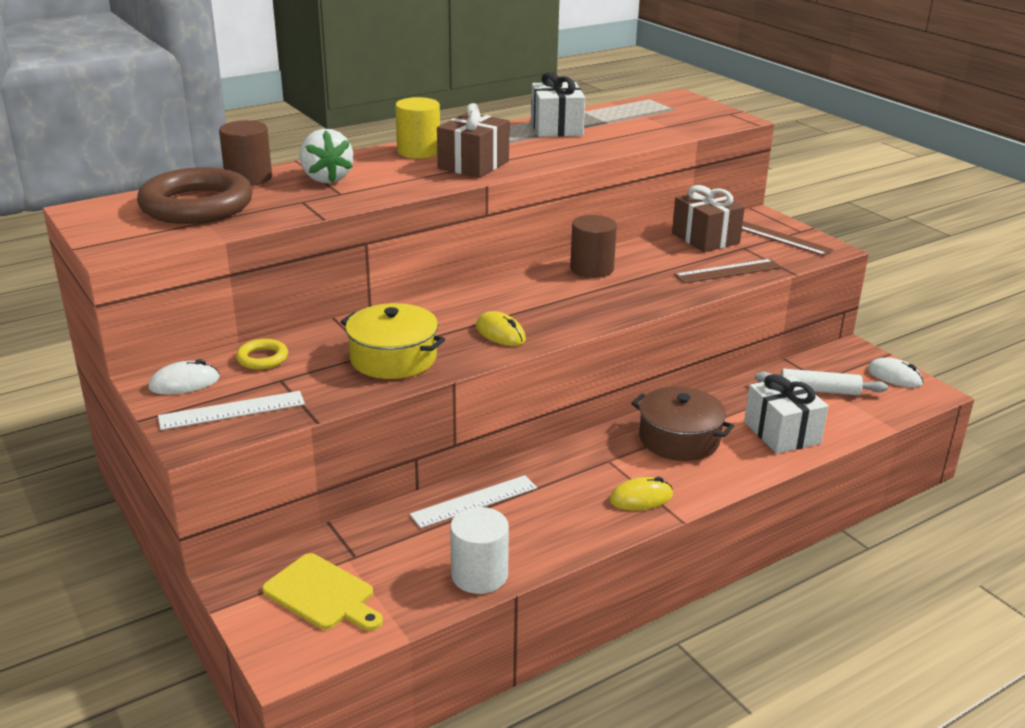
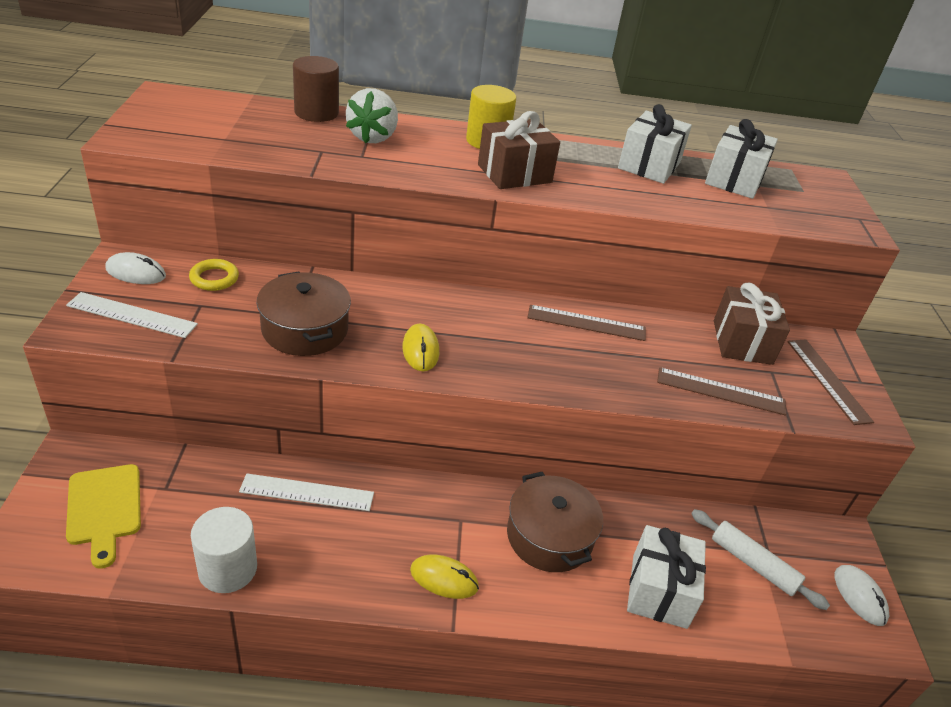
camera: 30 degrees right, 10 degrees up
brown ring [137,167,253,224] -> none
yellow pot [341,303,445,379] -> brown pot [257,271,351,356]
brown cylinder [570,215,617,278] -> brown ruler [527,305,646,341]
none -> white gift [705,119,778,199]

